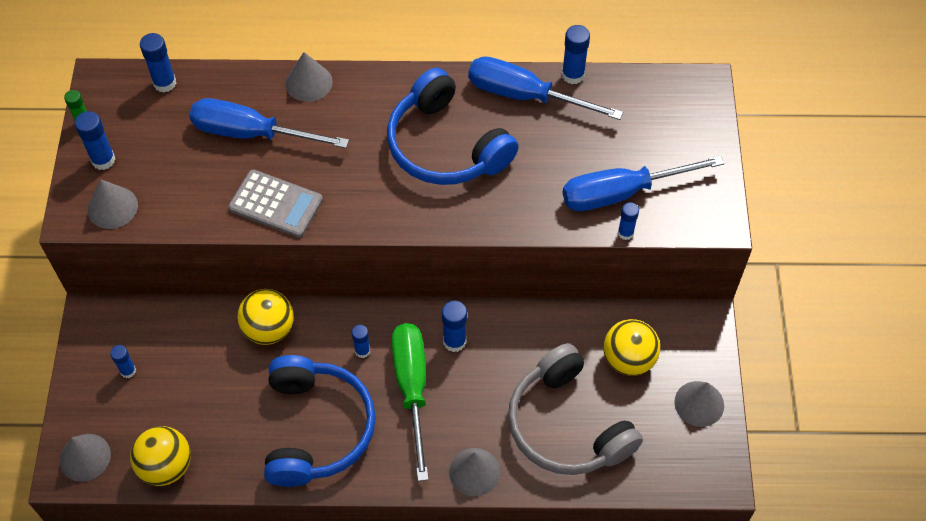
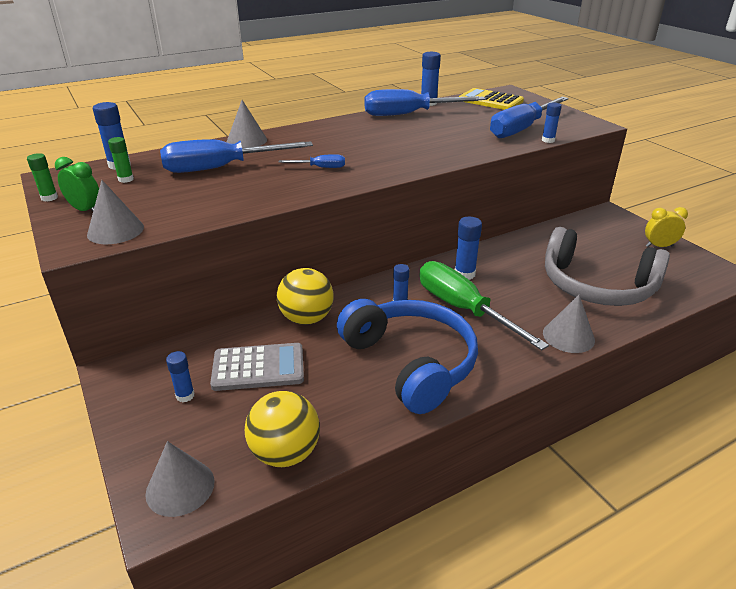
camera: 30 degrees left, 25 degrees down
blue glue stick [74,111,115,170] -> green clock [55,157,99,211]
grey calculator [228,170,323,237] -> grey calculator moved to [210,343,304,391]
blue headphones [387,68,519,185] -> none
yellow ball [603,319,660,376] -> none
grey cone [674,381,724,427] -> yellow clock [645,207,688,247]
none -> green glue stick [108,137,134,183]
none -> blue screwdriver [278,154,345,168]
none -> yellow calculator [459,88,524,110]

